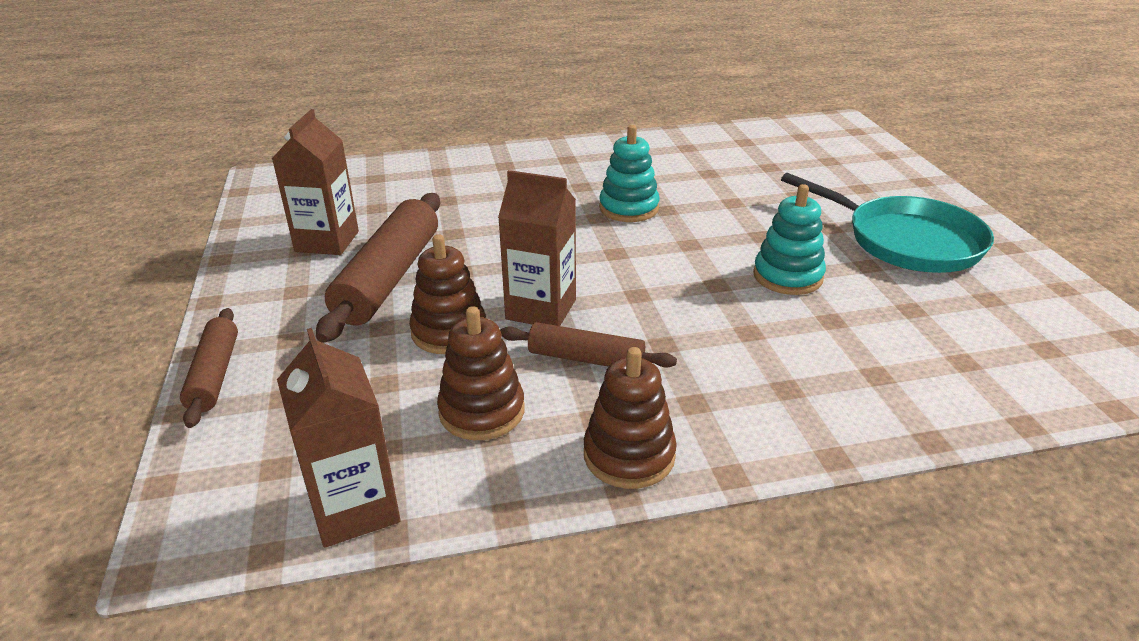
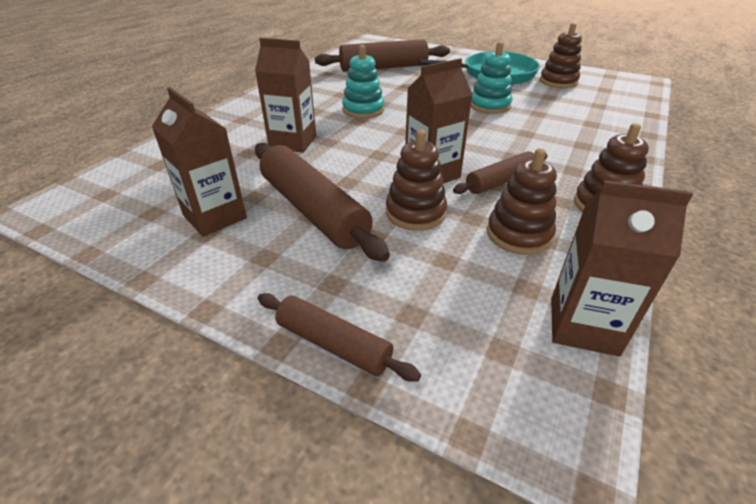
camera: 50 degrees left, 5 degrees up
none -> brown carton [255,38,316,153]
none -> brown rolling pin [315,39,450,72]
none -> brown stacking toy [540,23,582,88]

